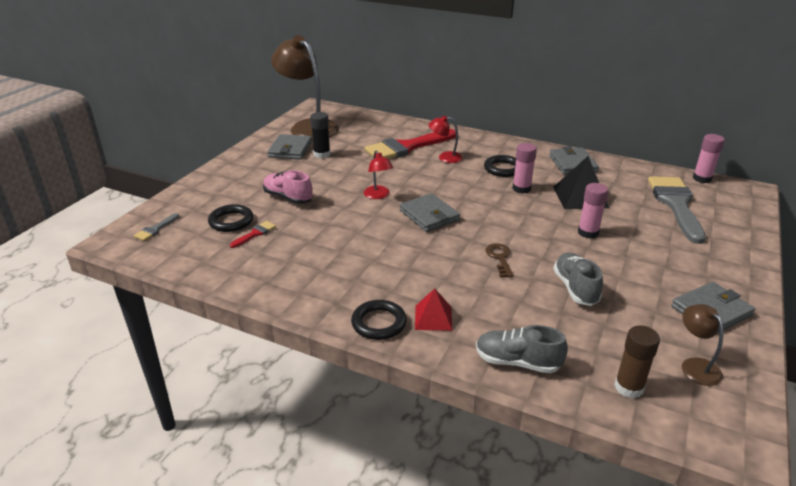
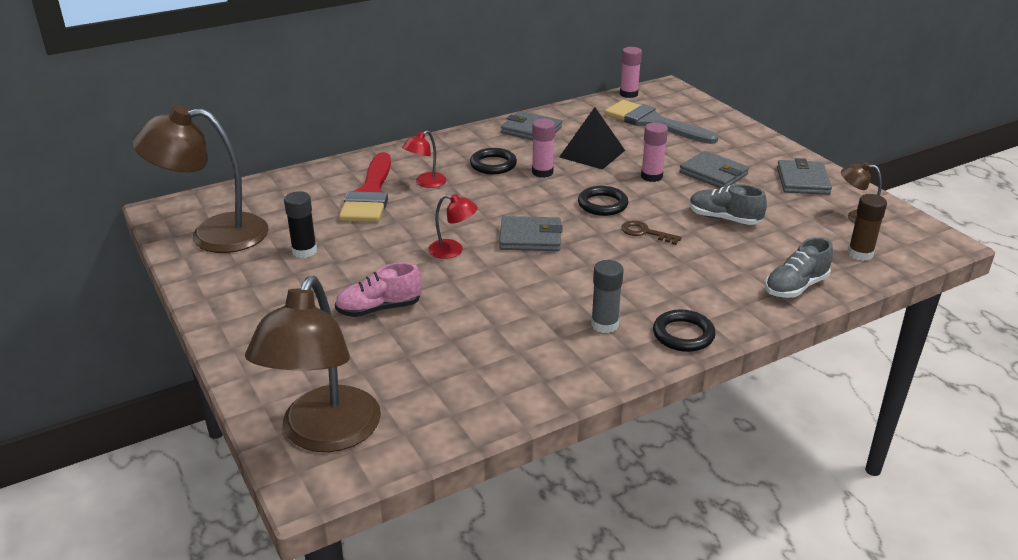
camera: 55 degrees left, 0 degrees up
grey brush [134,213,179,241] -> brown lamp [245,276,381,452]
black ring [208,204,253,232] -> black ring moved to [578,186,628,216]
red brush [229,221,276,248] -> none
grey wallet [267,134,312,160] -> grey wallet moved to [679,151,749,188]
red pyramid [415,288,452,331] -> none
none -> grey glue stick [591,260,624,333]

